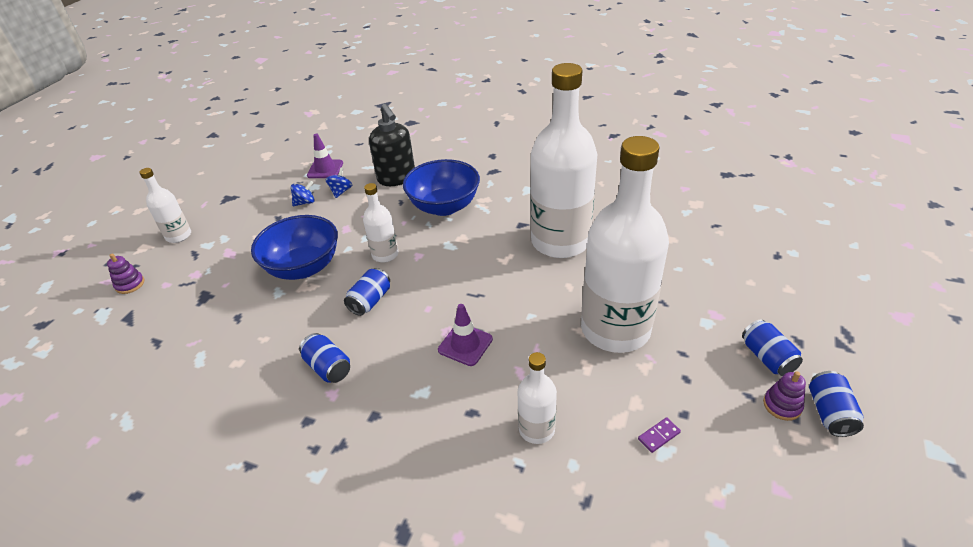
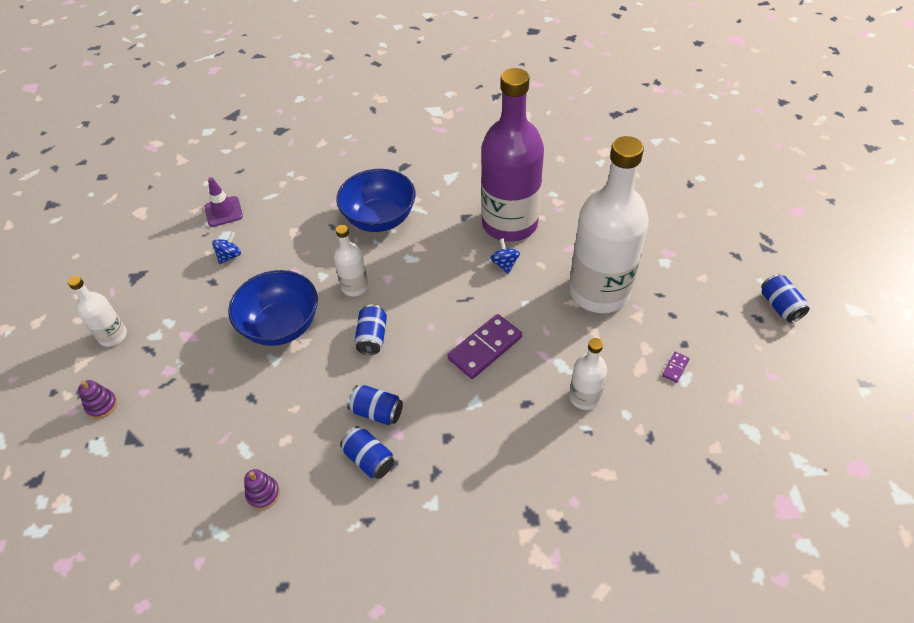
camera: 25 degrees left, 10 degrees up
blue spinning top [325,167,352,198] -> blue spinning top moved to [490,238,520,274]
black soap dispenser [369,104,415,186] -> none
purple traffic cone [438,304,493,366] -> purple domino [447,314,522,379]
white bottle [530,63,597,258] -> purple bottle [481,68,544,242]
blue can [742,319,803,376] -> blue can moved to [340,426,394,479]
purple stacking toy [763,371,806,421] -> purple stacking toy moved to [244,469,280,510]

